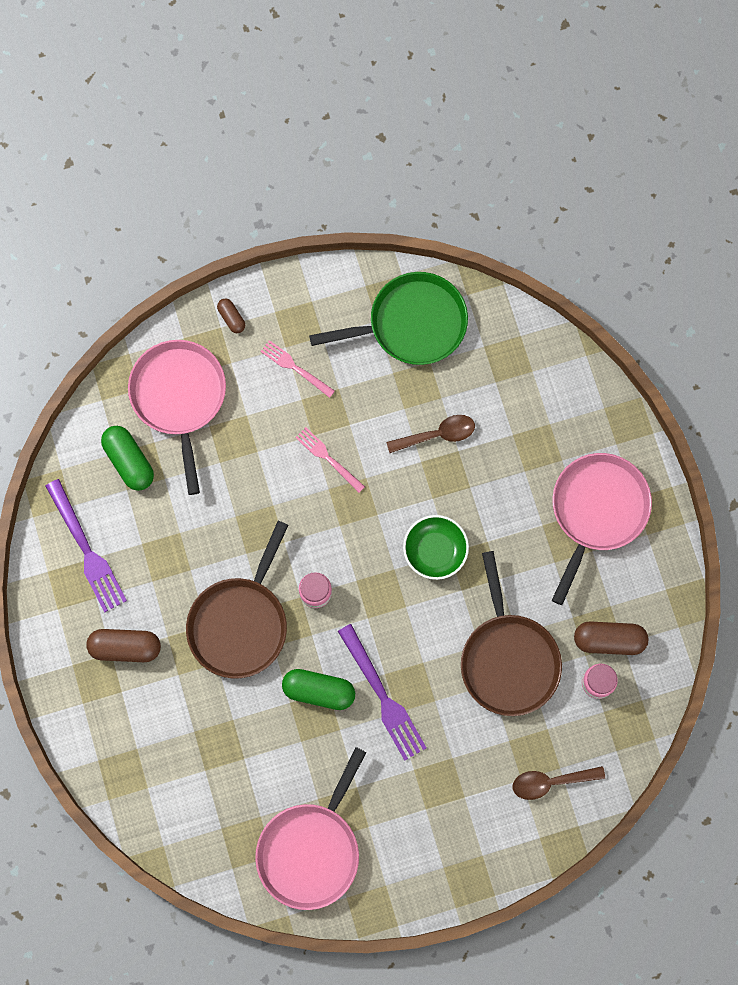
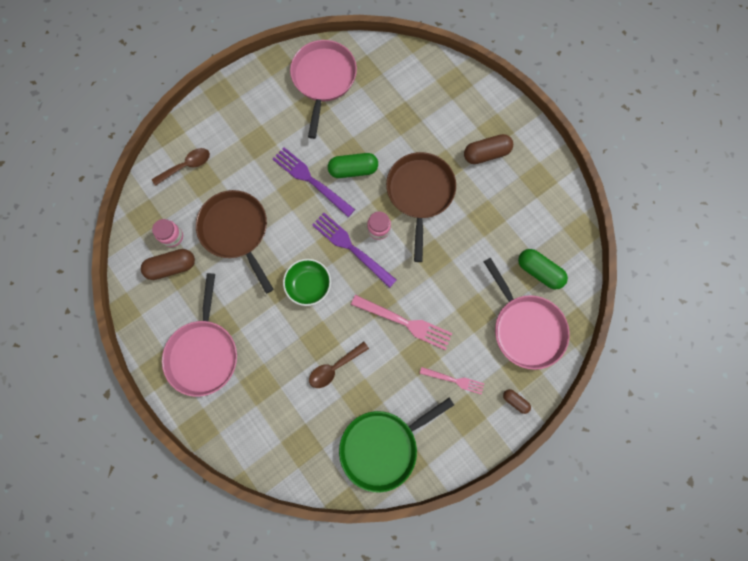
camera: 160 degrees right, 0 degrees up
purple fork [45,479,127,612] -> purple fork moved to [312,213,397,288]
pink fork [295,427,365,493] -> pink fork [351,295,453,350], size x1.65

